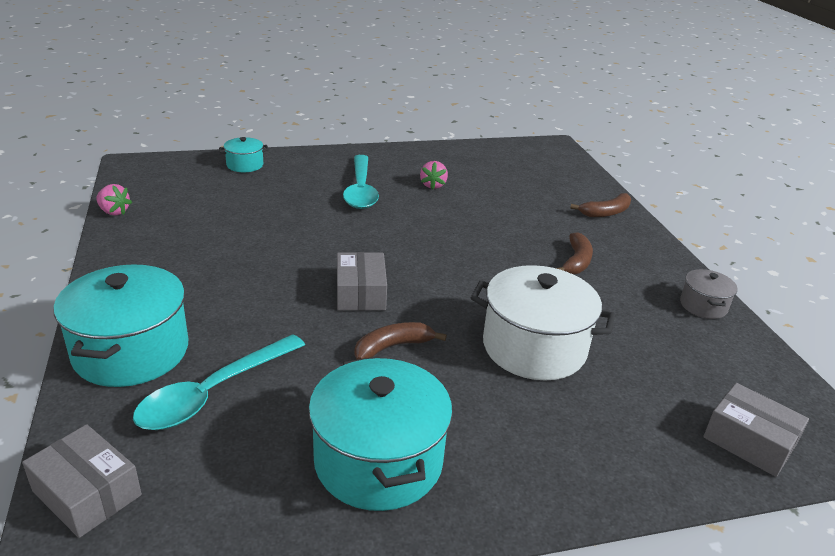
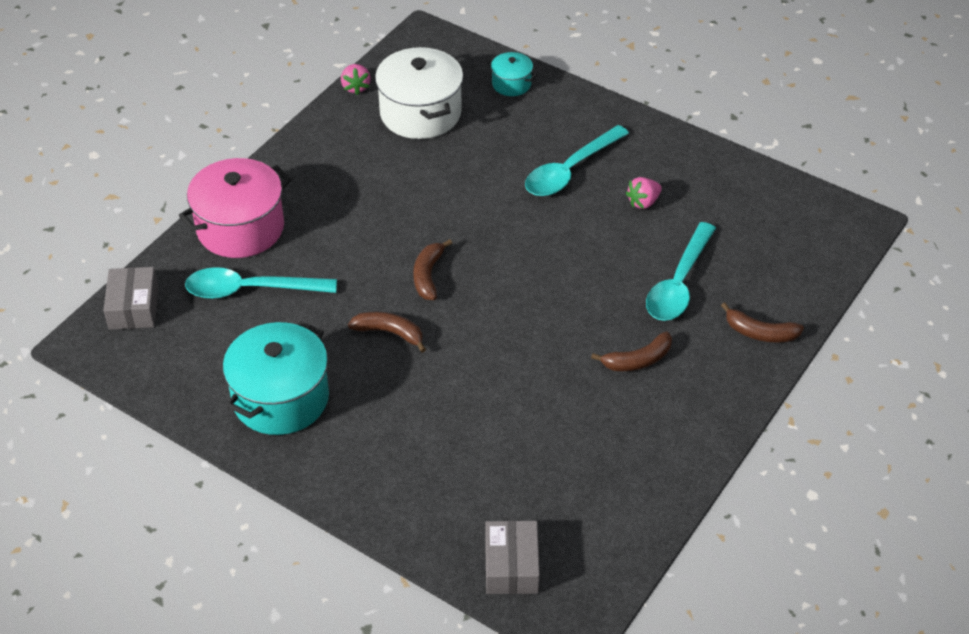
camera: 50 degrees right, 15 degrees up
turquoise pot [54,264,188,387] -> pink pot [179,158,291,258]
grey box [337,252,387,311] -> brown banana [413,239,452,300]
white pot [471,265,615,380] -> white pot moved to [375,47,463,139]
grey pot [680,269,737,319] -> none
none -> turquoise spoon [646,222,716,321]

